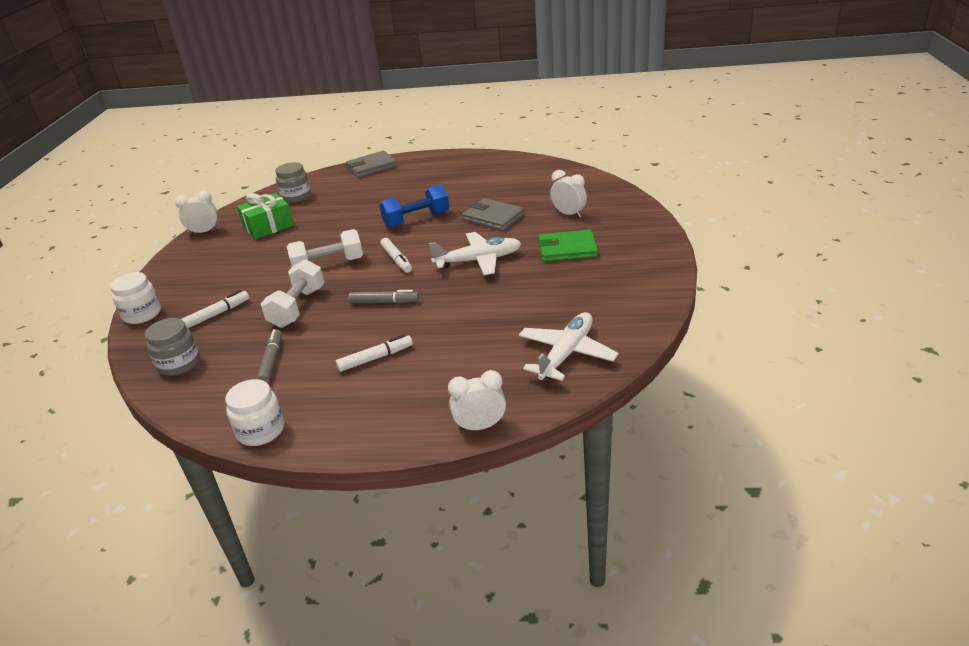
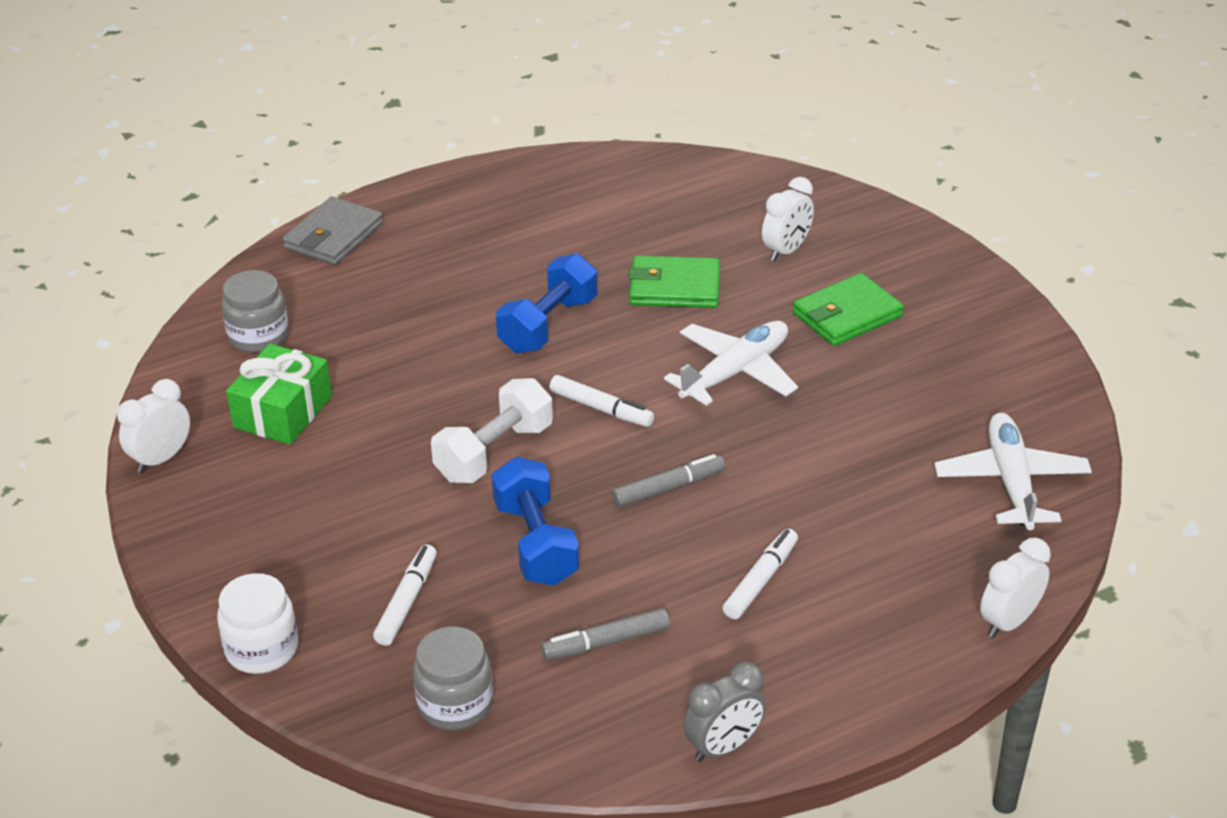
camera: 35 degrees left, 5 degrees up
white jar [225,379,284,446] -> grey clock [683,662,766,762]
grey marker [257,329,282,383] -> grey marker turned 75 degrees counterclockwise [541,608,670,660]
white dumbbell [261,259,325,328] -> blue dumbbell [491,457,580,586]
grey wallet [463,198,524,231] -> green wallet [628,256,720,308]
white clock [550,170,587,218] -> white clock turned 120 degrees clockwise [762,177,814,261]

